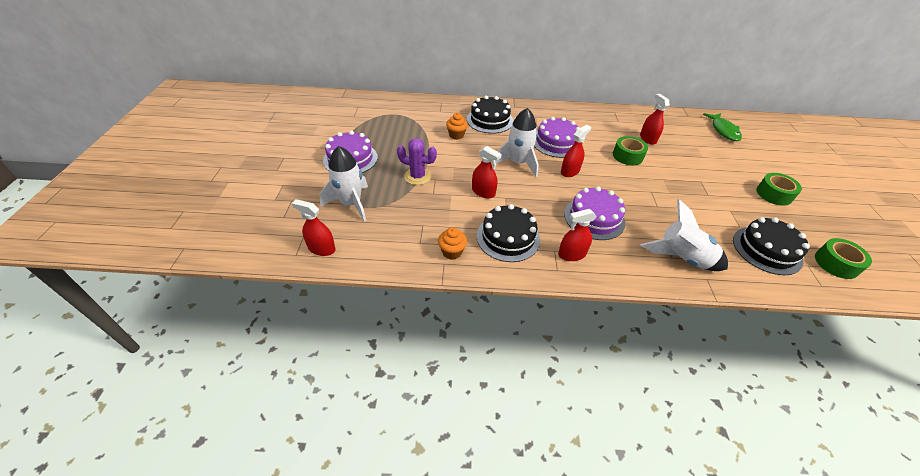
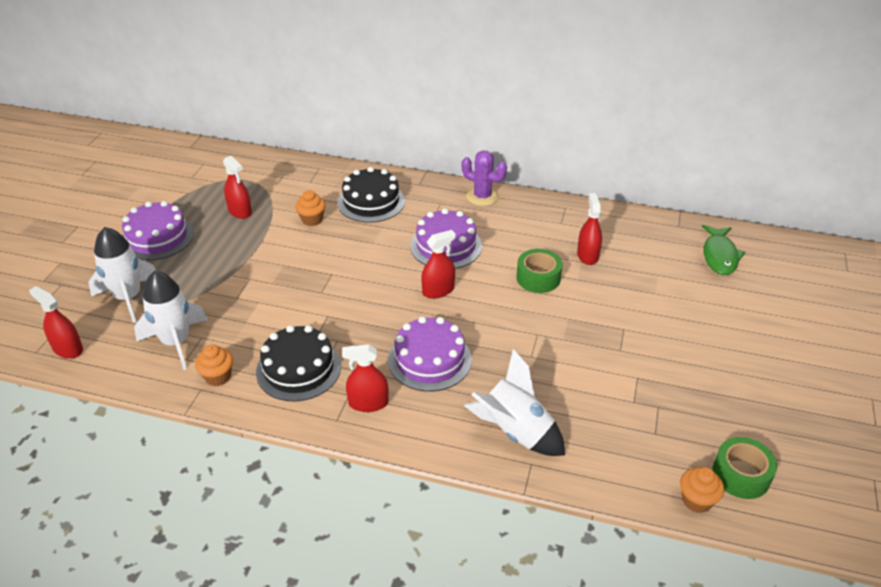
camera: 15 degrees right, 5 degrees down
purple cactus [397,138,437,185] -> purple cactus moved to [462,150,507,206]
red spray bottle [472,146,502,198] -> red spray bottle moved to [223,156,252,219]
white rocket [492,108,539,177] -> white rocket moved to [134,271,207,370]
black cake [733,217,810,275] -> none
green tape [756,173,802,206] -> none
none -> orange cupcake [680,467,724,513]

